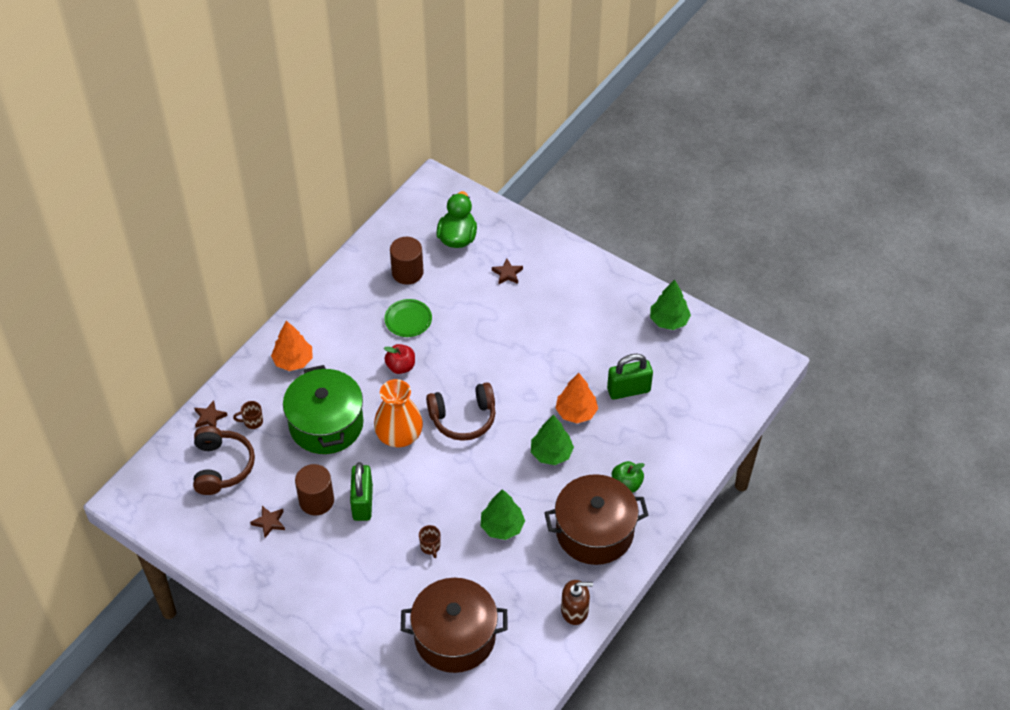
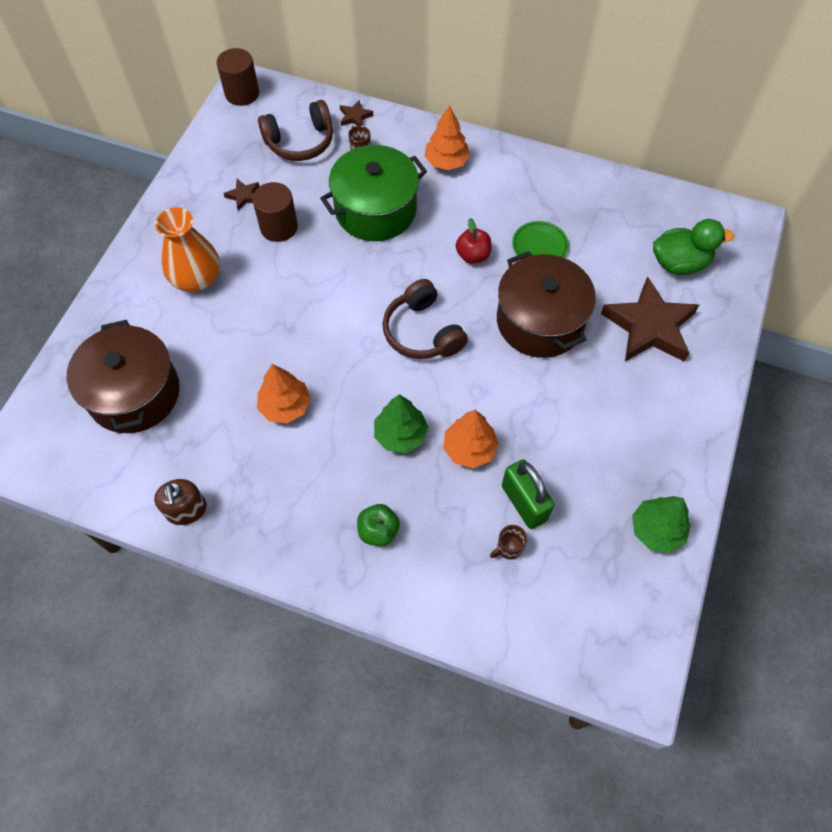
camera: 75 degrees right, 10 degrees up
green padlock [350,462,373,521] -> none
orange vase [374,379,423,447] -> orange vase moved to [155,207,220,292]
brown cylinder [390,237,424,285] -> brown cylinder moved to [217,48,259,106]
brown mug [419,525,440,558] -> brown mug moved to [490,525,527,559]
green tree [481,489,525,540] -> orange tree [257,364,311,423]
brown star [492,258,523,284] -> brown star [601,276,699,362], size x2.38
brown pot [544,474,648,565] -> brown pot moved to [497,251,596,358]

